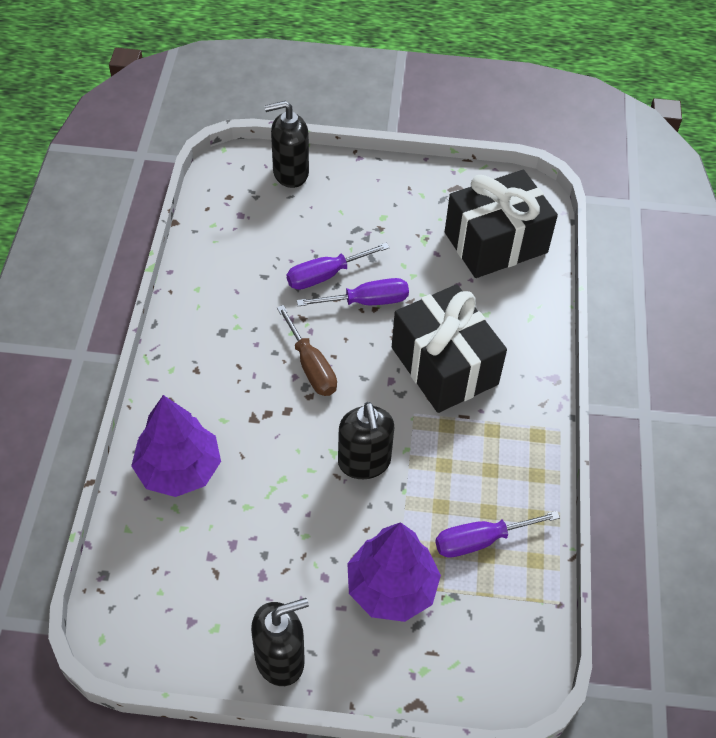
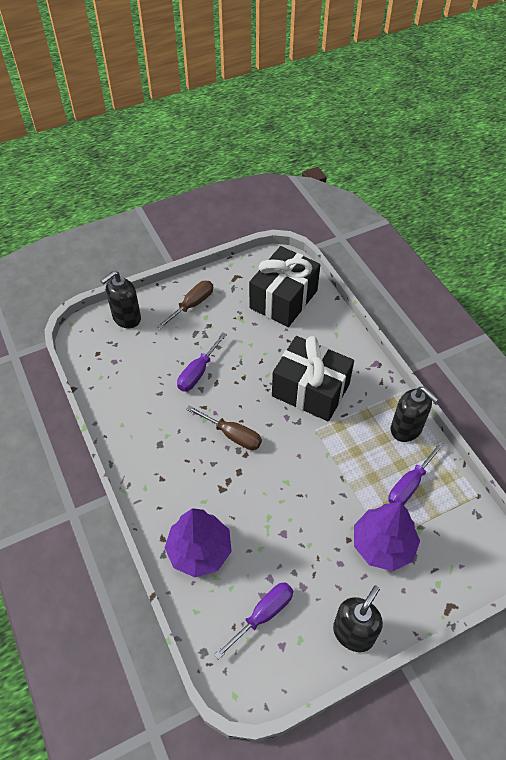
camera: 30 degrees left, 0 degrees up
purple screwdriver [297,278,409,306] -> purple screwdriver moved to [214,582,293,660]
black soap dispenser [338,402,394,479] -> black soap dispenser moved to [391,387,438,442]
none -> brown screwdriver [157,281,213,329]

